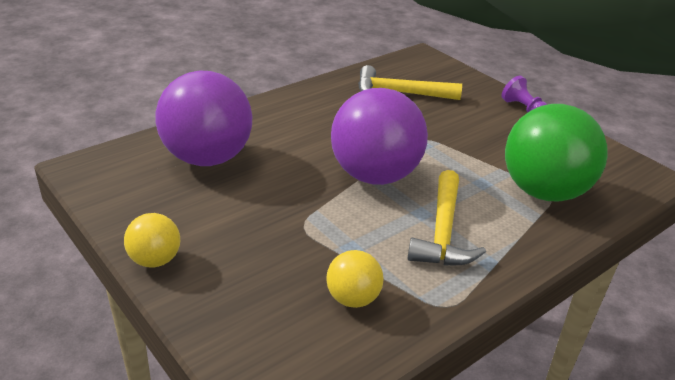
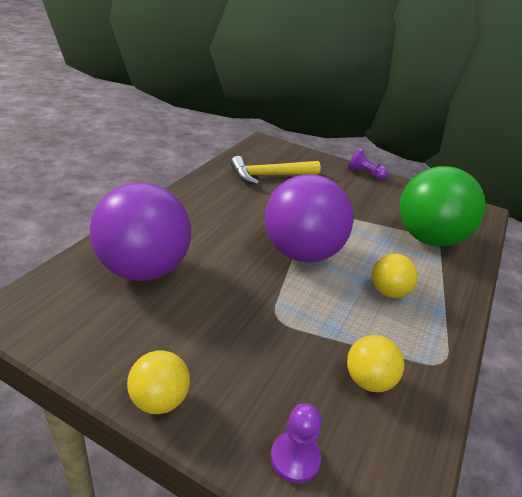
camera: 25 degrees left, 0 degrees up
yellow hammer [407,170,486,265] -> yellow ball [372,254,418,298]
none -> purple pawn [270,404,322,484]

